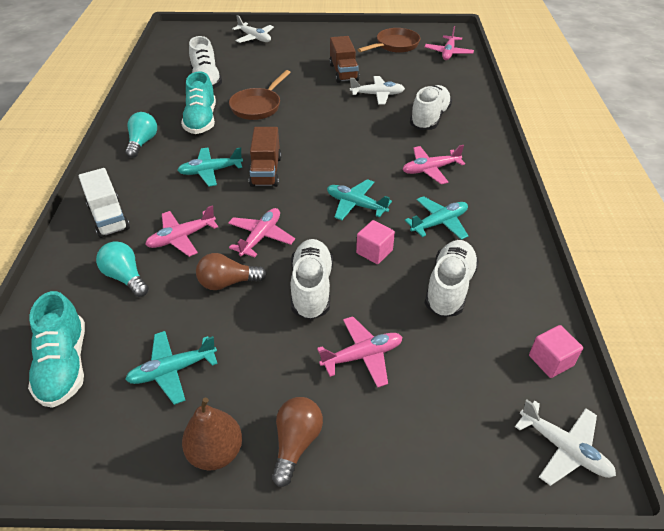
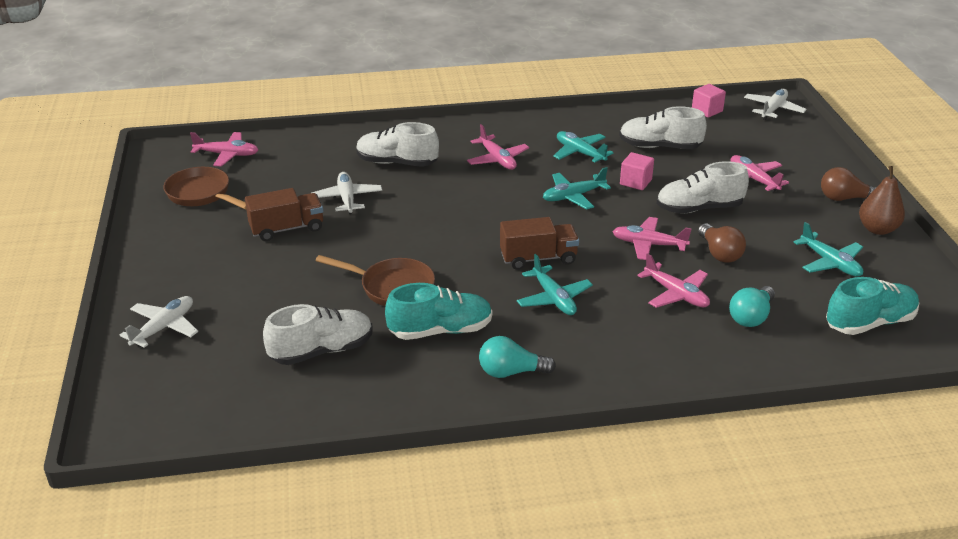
camera: 100 degrees left, 10 degrees down
white truck [78,168,130,238] -> none
turquoise plane [327,179,392,220] -> turquoise plane turned 45 degrees clockwise [543,167,611,209]

